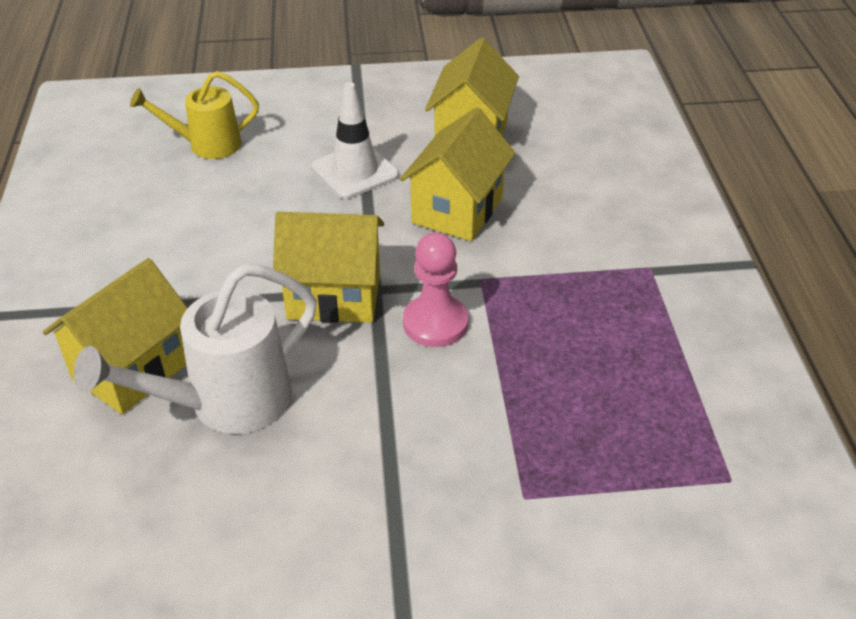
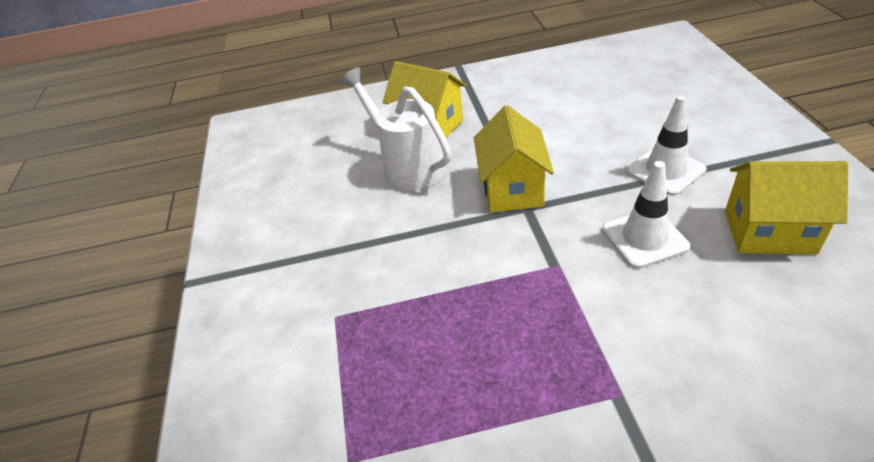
camera: 90 degrees right, 0 degrees up
yellow watering can [130,71,259,159] -> none
yellow house [400,107,516,241] -> white traffic cone [602,161,690,269]
pink pawn [403,232,469,347] -> none

